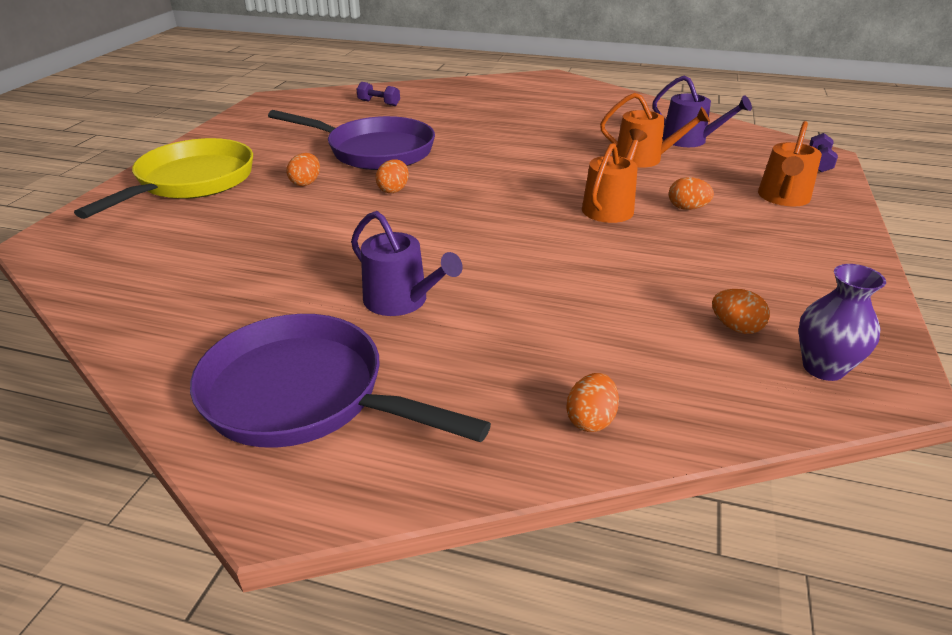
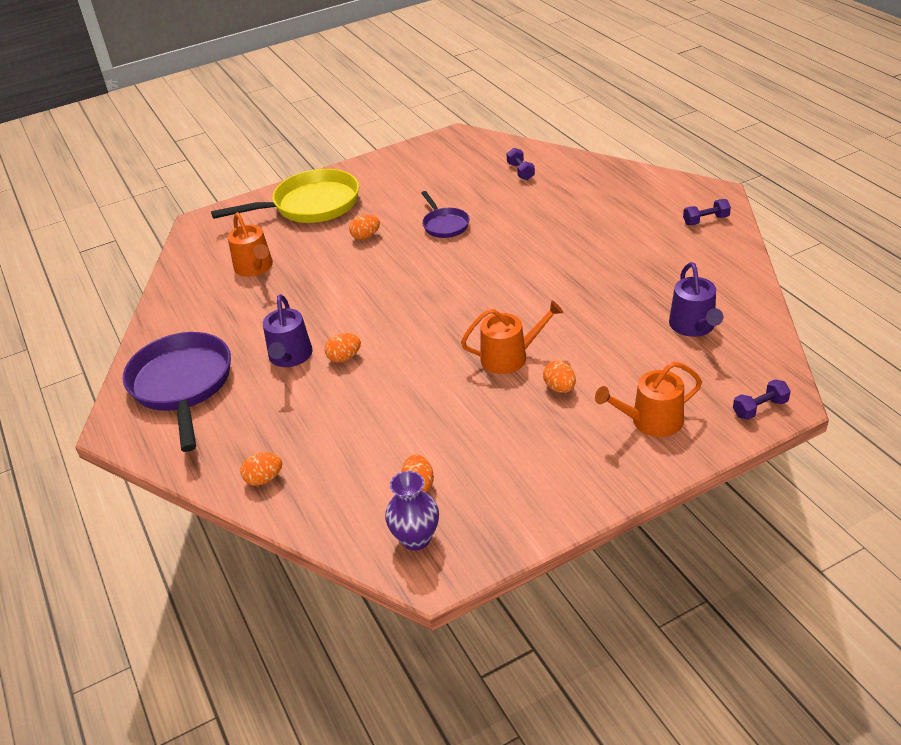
camera: 50 degrees right, 5 degrees up
purple pan [268,110,435,170] -> purple pan [421,191,470,238], size x0.52
orange egg [376,159,409,193] -> orange egg moved to [325,333,361,363]
orange watering can [600,93,710,168] -> orange watering can moved to [228,212,273,277]
none -> purple dumbbell [683,199,731,225]

